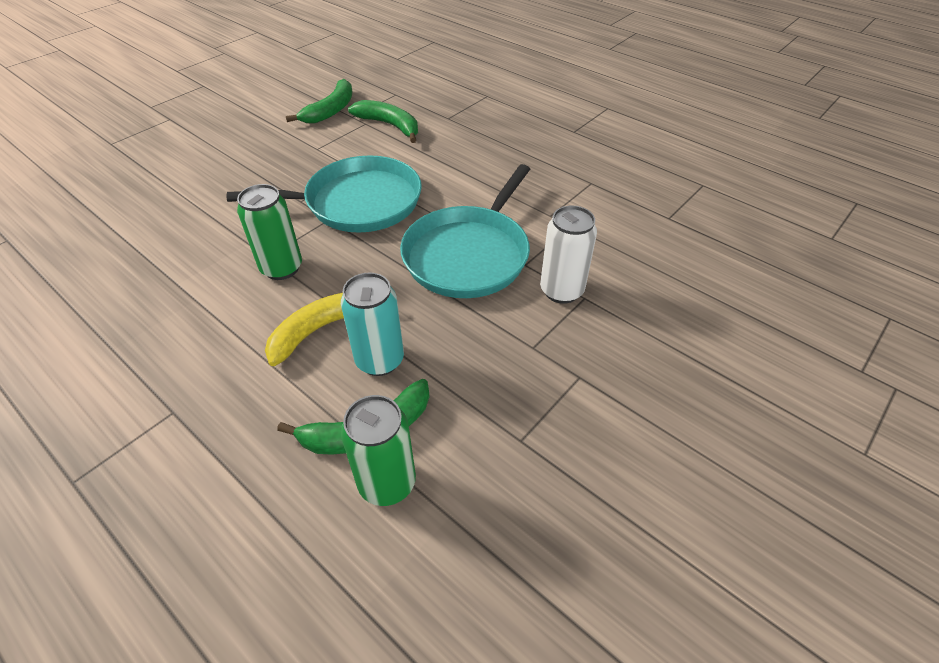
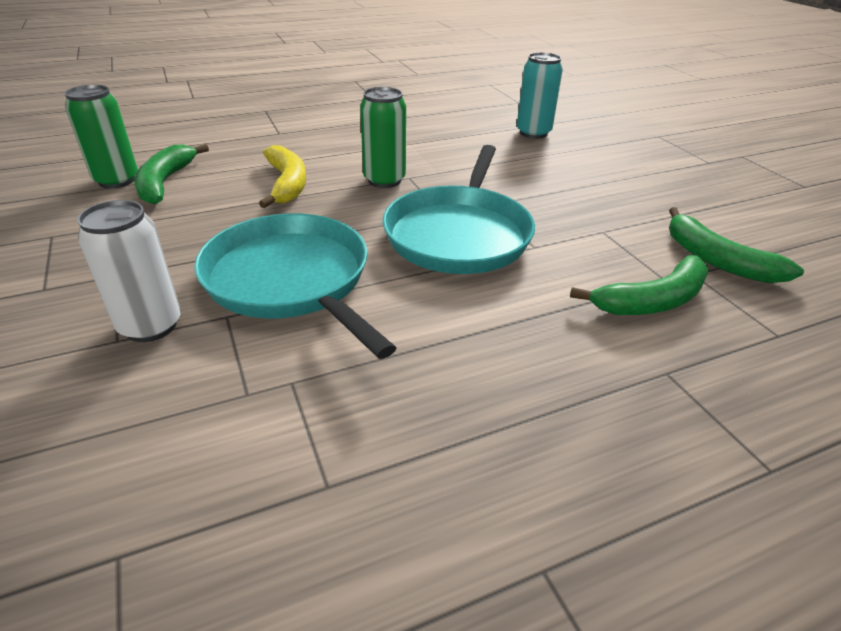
camera: 115 degrees right, 10 degrees down
turquoise can [341,272,404,376] -> turquoise can moved to [517,52,563,139]

